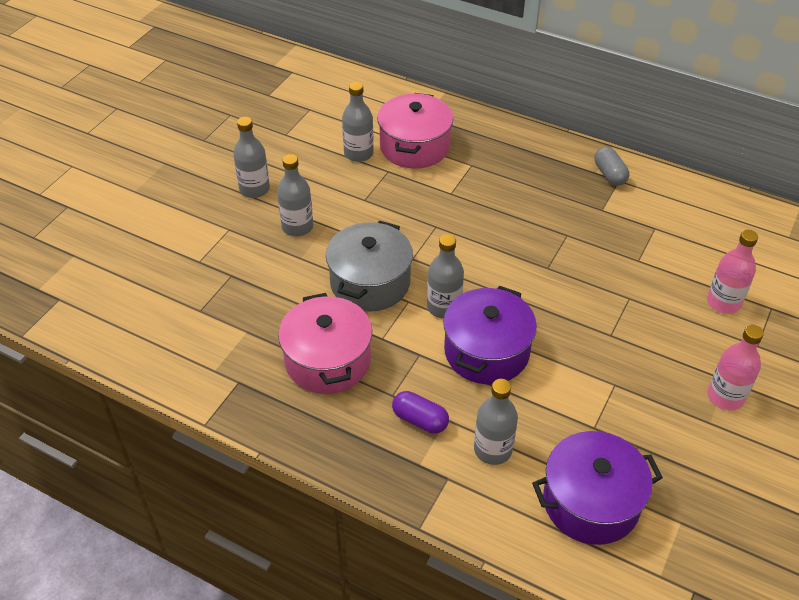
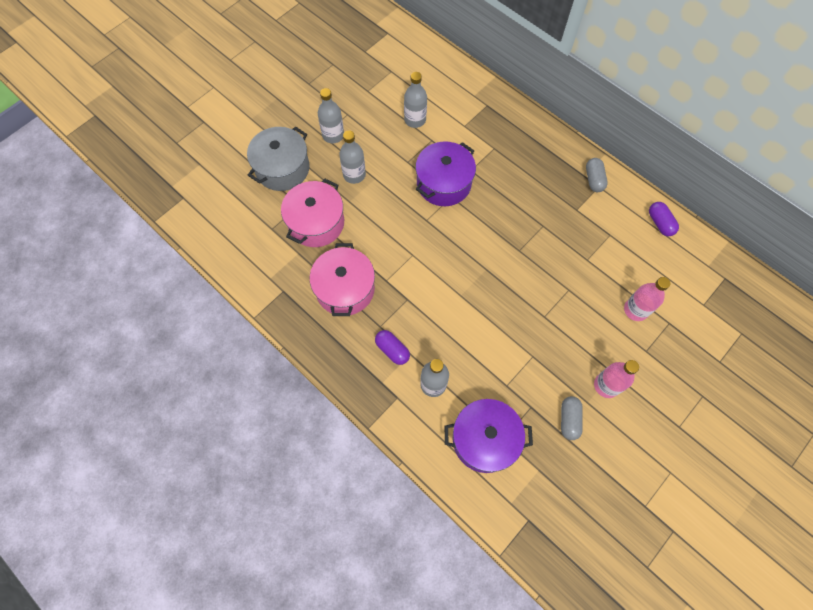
camera: 15 degrees right, 20 degrees up
grey pot [326,220,413,312] -> grey pot moved to [247,126,309,191]
pink pot [377,93,453,169] -> pink pot moved to [281,179,344,247]
grey bottle [427,234,464,319] -> none
purple pot [443,286,537,384] -> purple pot moved to [415,142,476,206]
none -> grey capsule [561,396,583,440]
none -> purple capsule [649,202,679,237]

